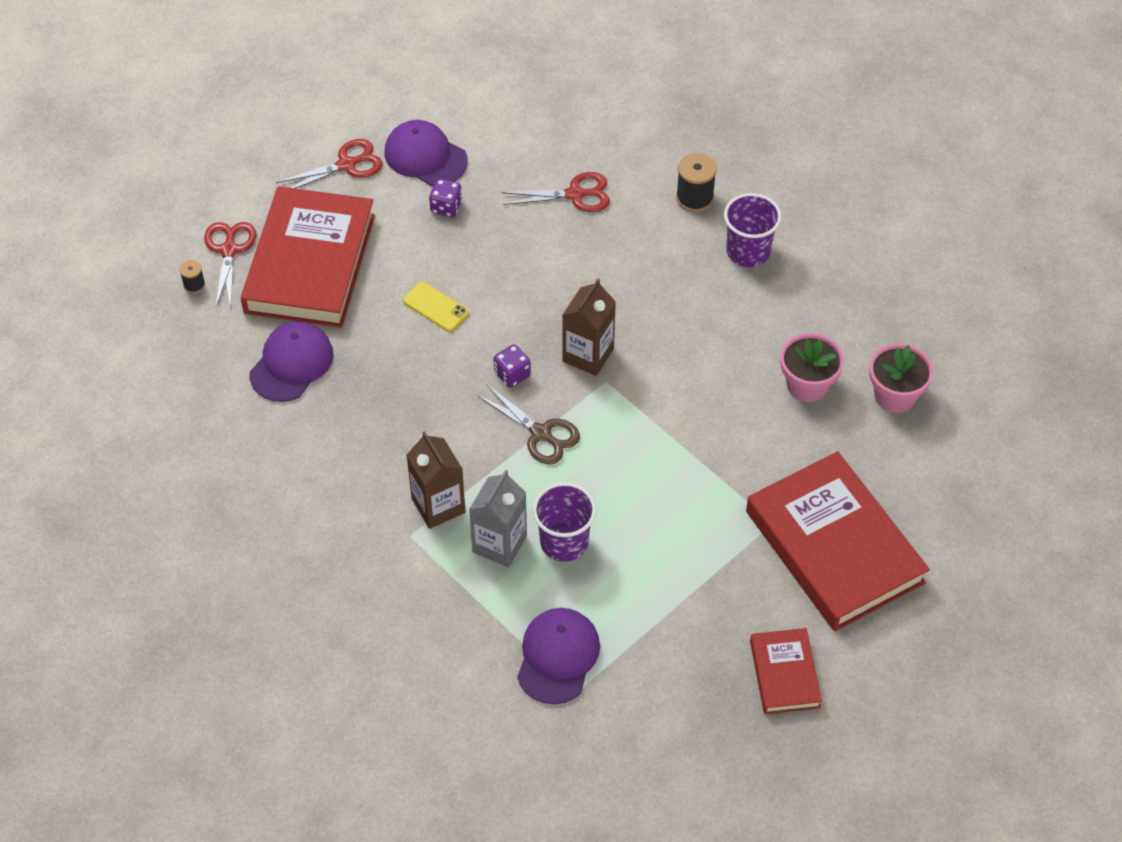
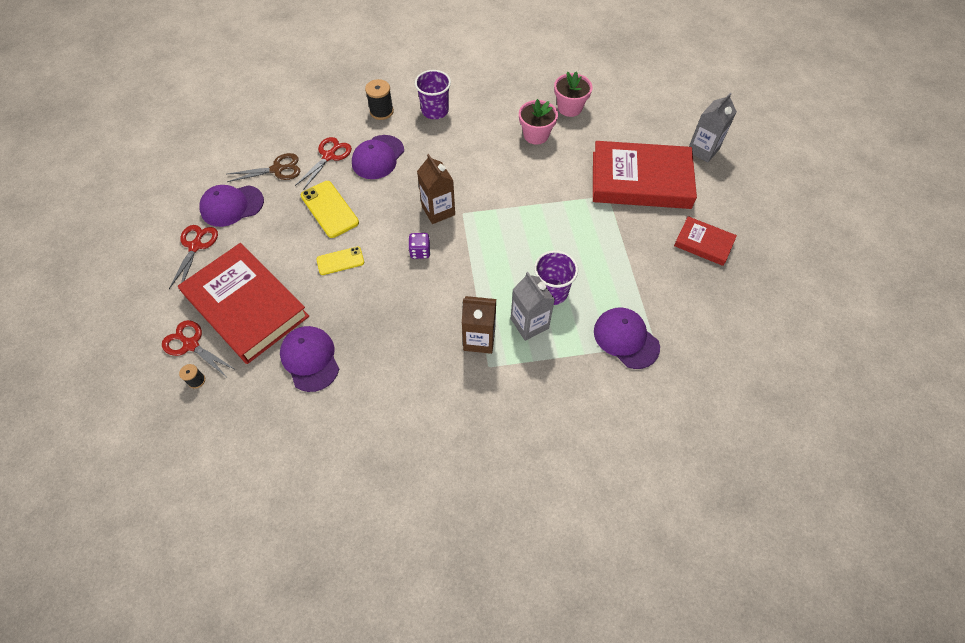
camera: 55 degrees left, 5 degrees up
purple dice [429,179,462,217] -> none
brown scissors [477,384,580,464] -> brown scissors moved to [227,153,300,182]
none -> yellow phone [301,181,359,238]
none -> purple cap [352,135,404,179]
none -> grey carton [689,93,737,163]

